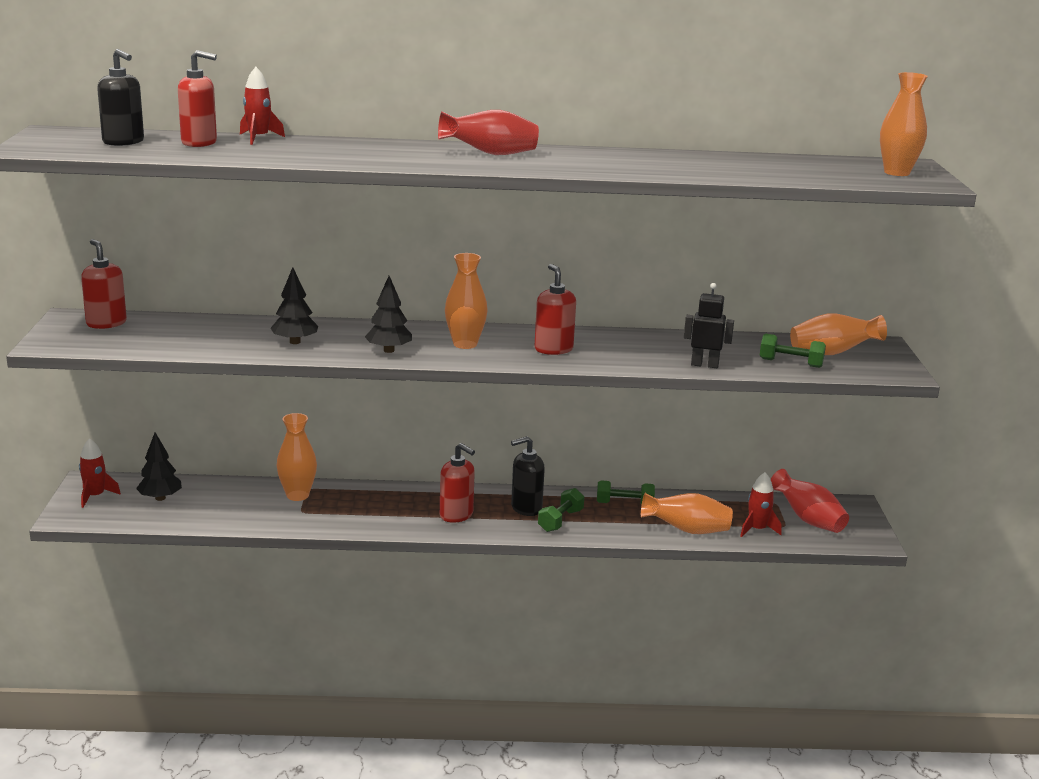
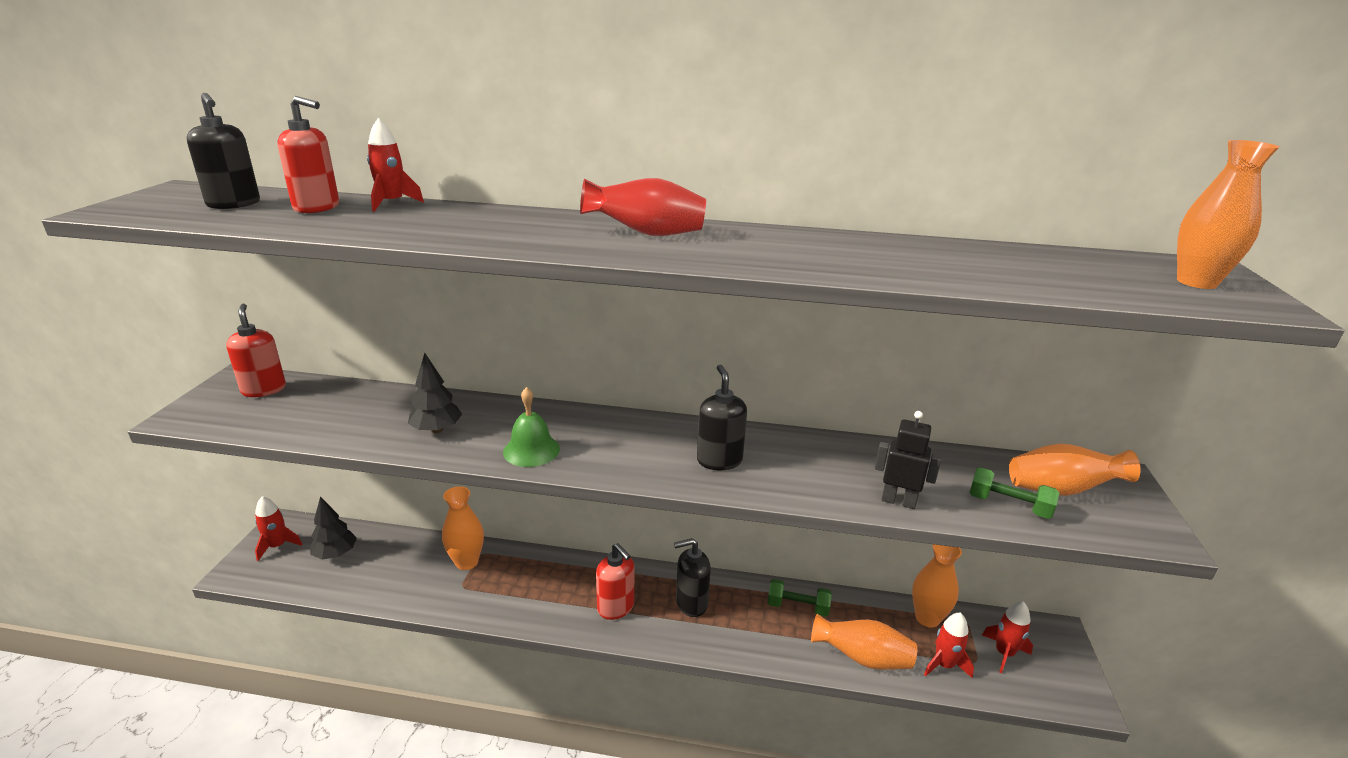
camera: 10 degrees right, 5 degrees up
black tree [365,276,412,353] -> green bell [503,387,560,467]
orange vase [445,253,488,349] -> orange vase moved to [912,544,962,628]
red soap dispenser [534,264,576,355] -> black soap dispenser [697,365,747,470]
green dumbbell [538,488,584,532] -> none
red vase [771,469,849,533] -> red rocket [982,601,1033,673]

